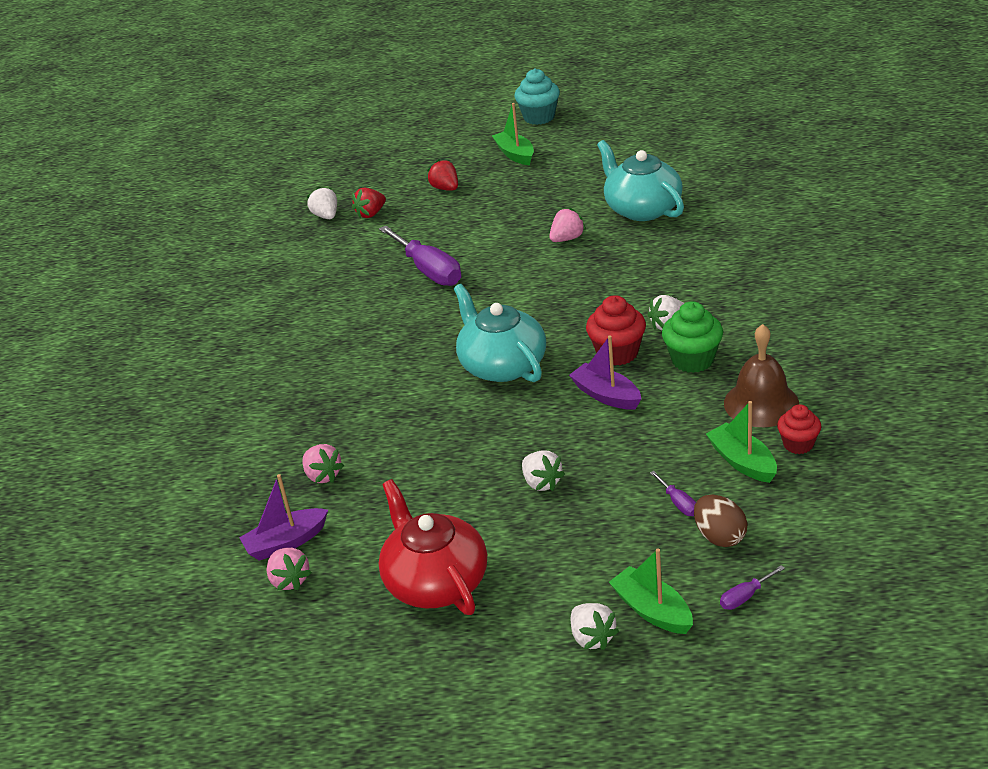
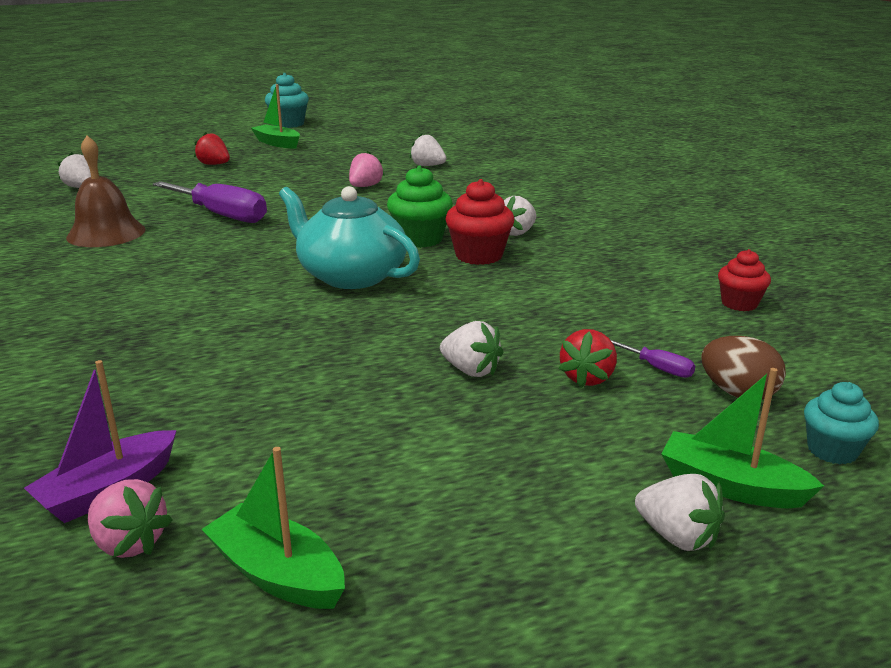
camera: 25 degrees left, 10 degrees down
pink strawberry [302,444,344,483] -> none
red strawberry [352,188,386,219] -> red strawberry moved to [559,329,617,388]
red teapot [379,479,487,615] -> none
purple boat [569,336,641,410] -> none
turquoise teapot [597,140,684,221] -> white strawberry [409,133,446,166]
green cupcake [662,301,723,373] -> green cupcake moved to [387,166,453,248]
green boat [706,401,777,483] -> green boat moved to [201,447,345,609]
purple screwdriver [720,565,785,610] -> turquoise cupcake [804,382,879,464]
brown bell [724,324,799,427] -> brown bell moved to [66,136,146,247]

